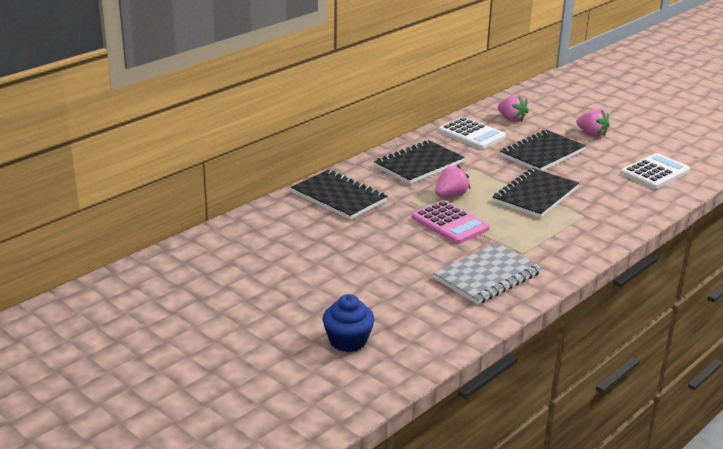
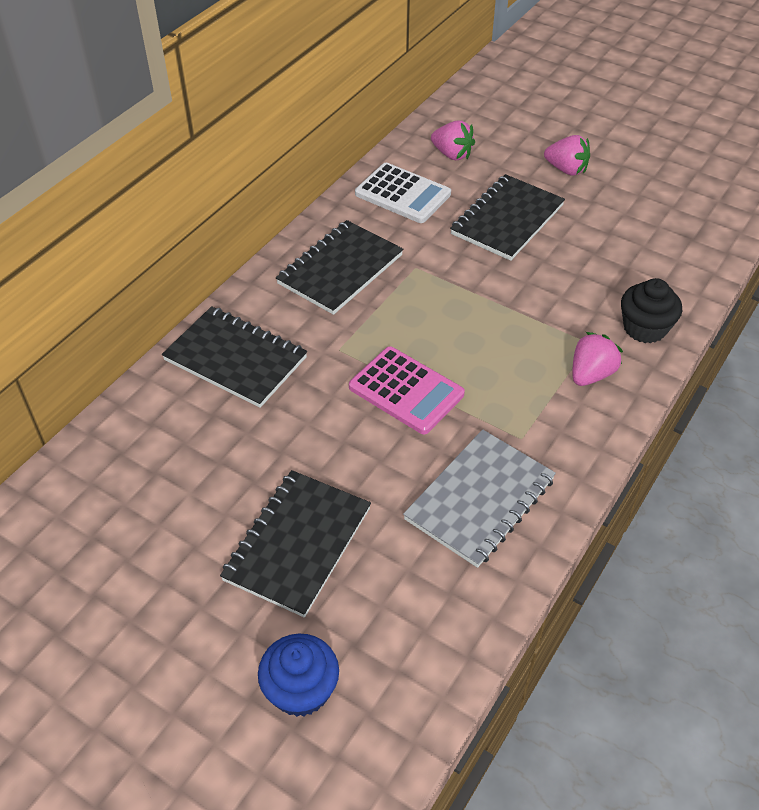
camera: 10 degrees left, 20 degrees up
pink strawberry [435,165,470,197] -> pink strawberry moved to [572,332,623,386]
black notebook [493,168,579,218] -> black notebook moved to [220,470,371,618]
white calculator [620,153,690,189] -> none
none -> black cupcake [621,278,682,343]

